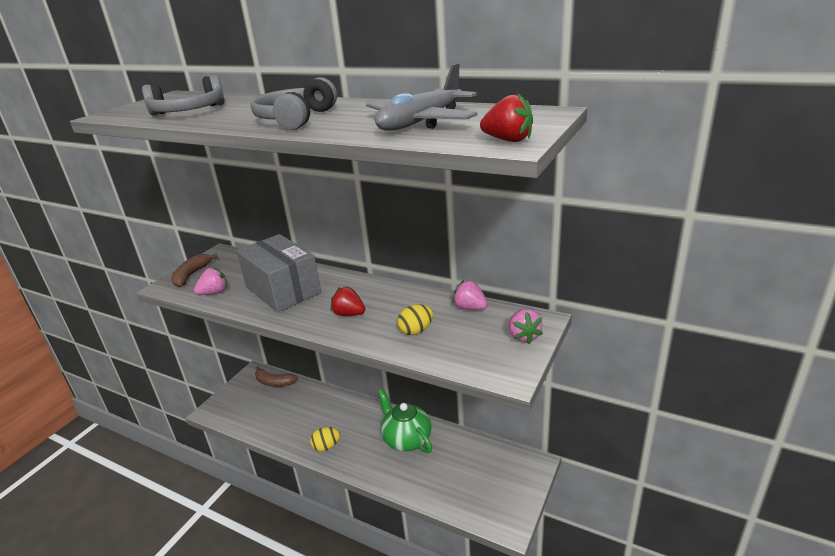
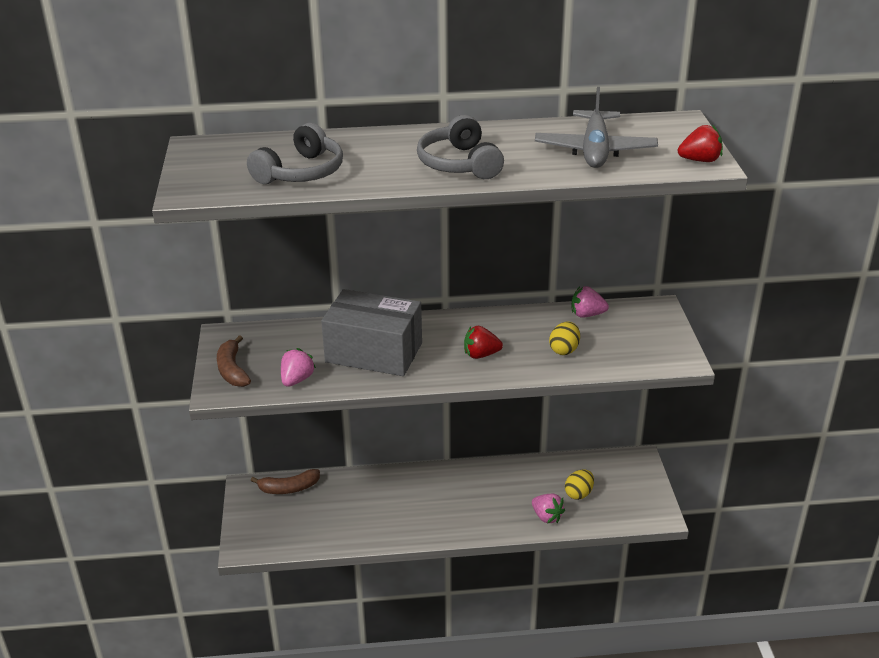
camera: 35 degrees left, 5 degrees up
yellow egg [310,427,340,452] -> yellow egg moved to [565,469,594,500]
green teapot [378,389,432,453] -> none
pink strawberry [509,309,543,344] -> pink strawberry moved to [532,494,565,523]

